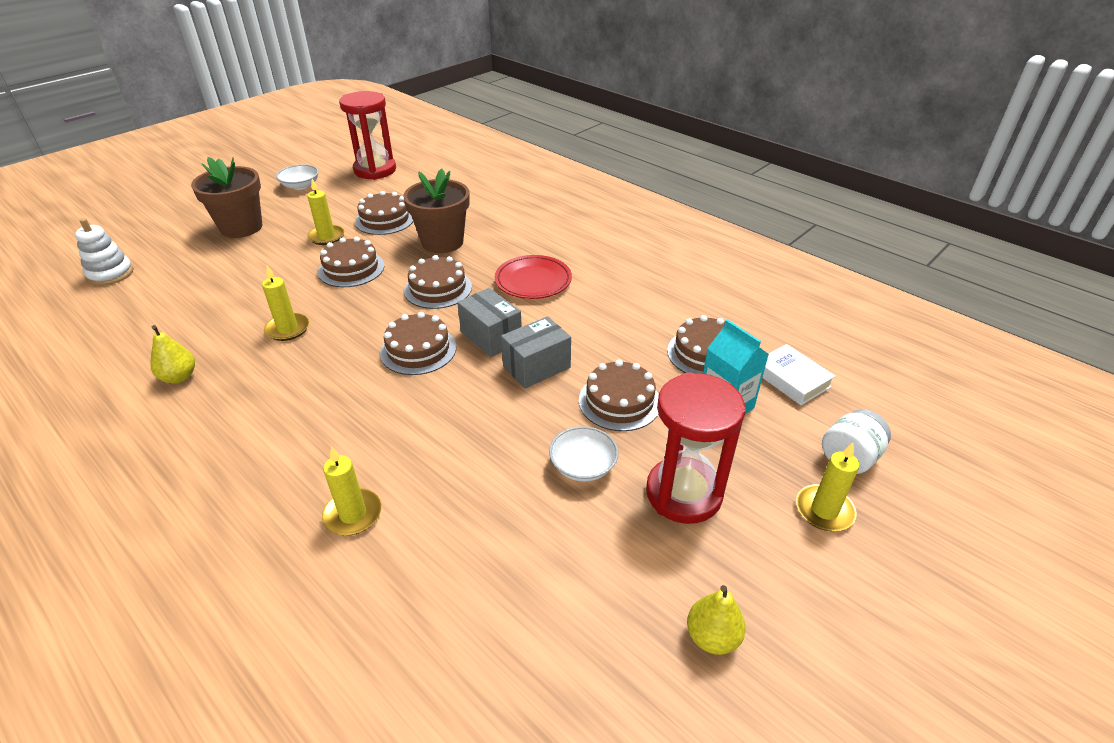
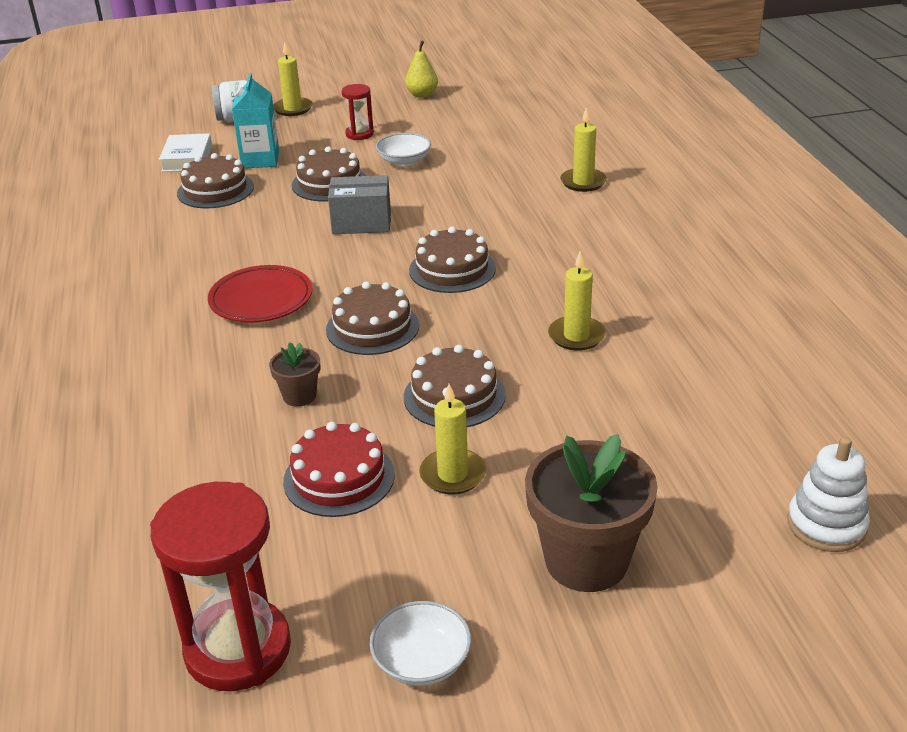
camera: 145 degrees left, 5 degrees down
yellow pear [150,325,195,383] -> none
brown cake [355,191,413,235] -> red cake [283,422,395,517]
brown flower pot [403,169,470,253] -> brown flower pot [269,342,321,407], size x0.49
grey box [457,288,522,357] -> none
red hourglass [646,372,746,524] -> red hourglass [341,84,374,140], size x0.50

